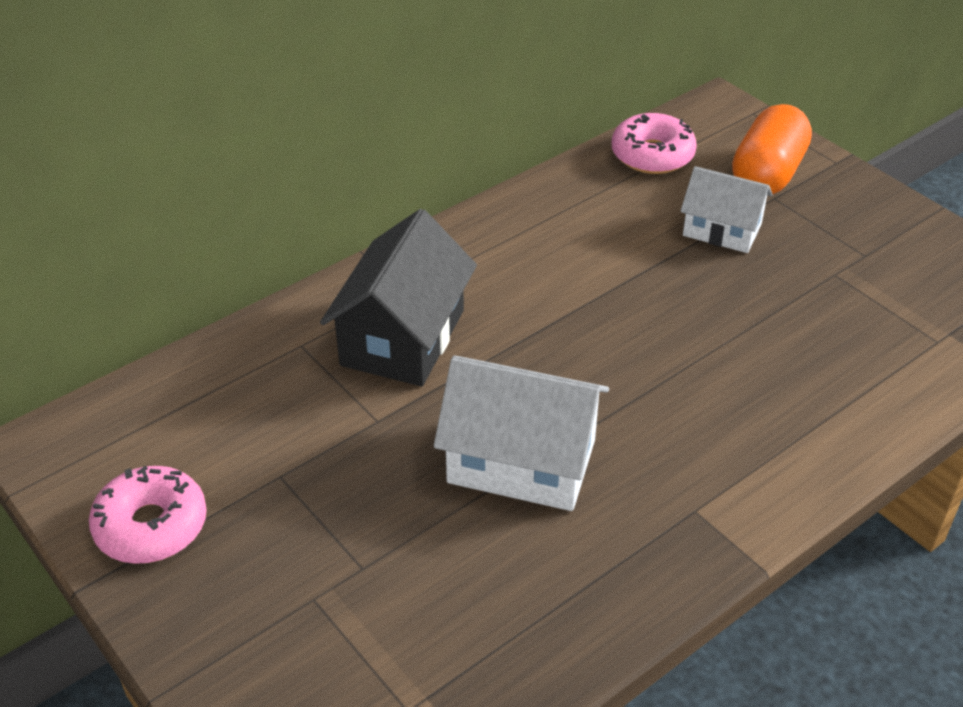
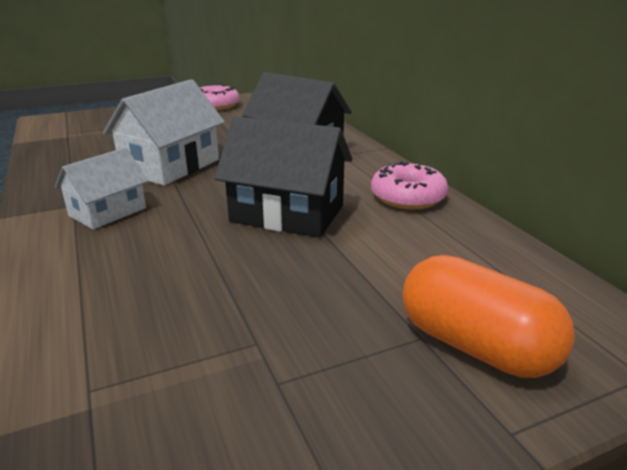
camera: 105 degrees right, 15 degrees down
pink donut [612,113,697,174] -> pink donut moved to [371,161,448,210]
white house [680,166,773,253] -> white house moved to [55,147,148,229]
none -> black house [214,116,352,238]

